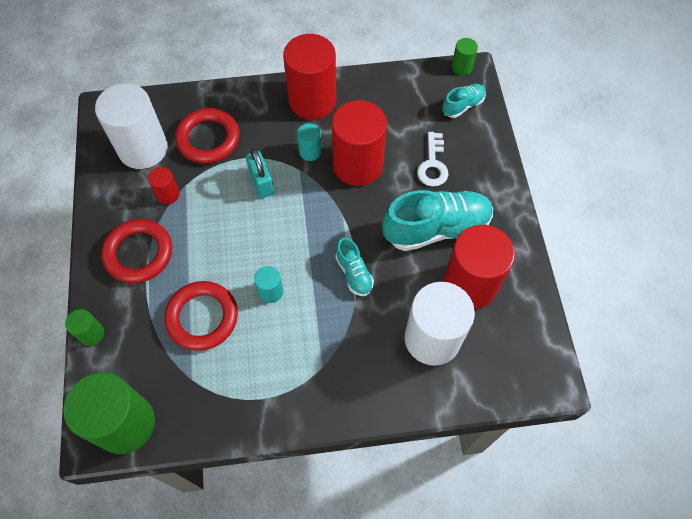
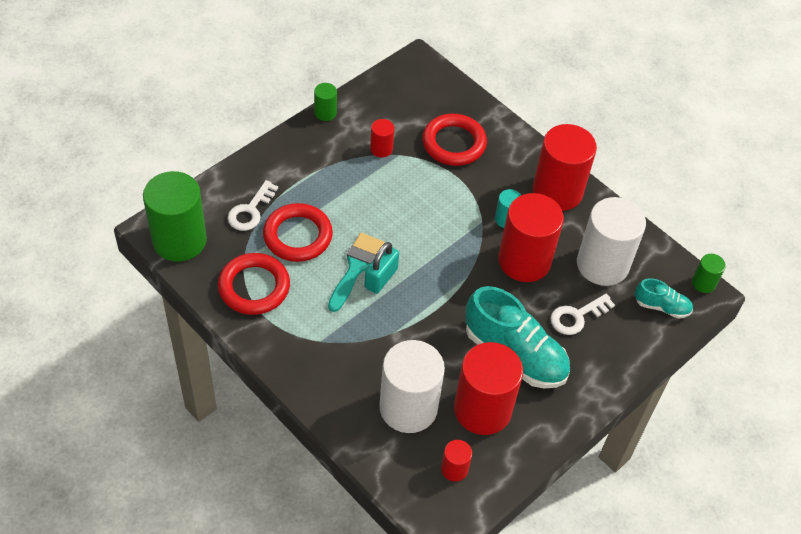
camera: 50 degrees right, 10 degrees down
green cylinder [65,309,104,346] -> green cylinder moved to [314,83,337,121]
white cylinder [95,83,168,169] -> white cylinder moved to [577,197,646,286]
red ring [101,219,172,283] -> red ring moved to [218,253,290,315]
turquoise padlock [246,149,274,198] -> turquoise padlock moved to [365,242,399,294]
turquoise cylinder [254,266,283,303] -> turquoise brush [328,233,385,312]
turquoise shoe [335,238,374,296] -> none
none -> white key [228,180,278,231]
none -> red cylinder [441,440,472,482]

